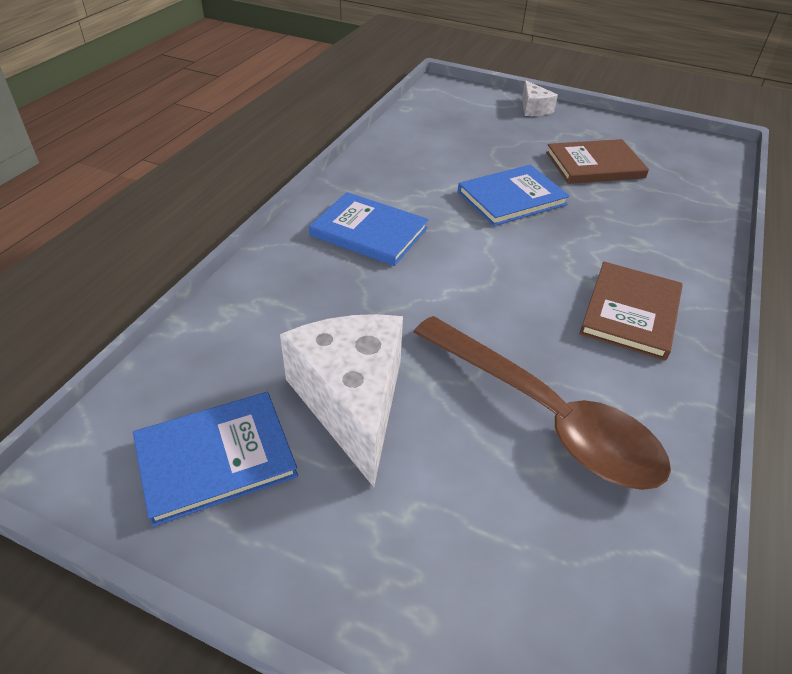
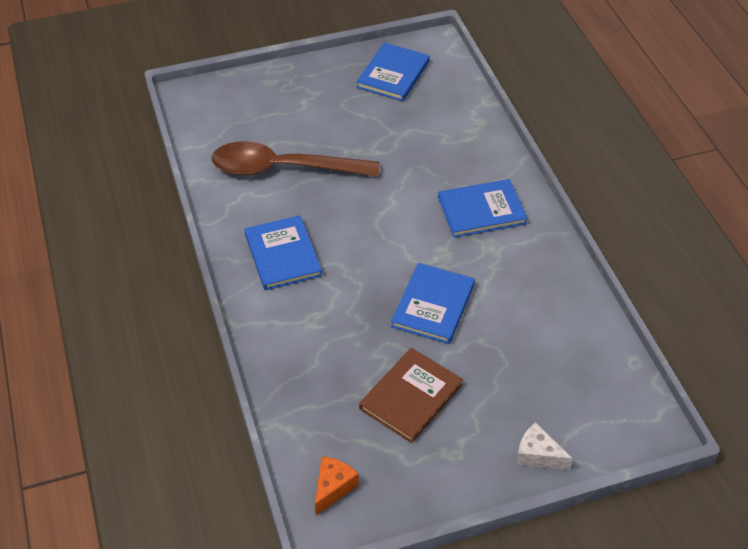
camera: 140 degrees right, 5 degrees up
white cheese [280,314,403,487] -> none
brown book [579,262,683,361] -> blue book [245,215,322,291]
none -> orange cheese [315,456,359,515]

